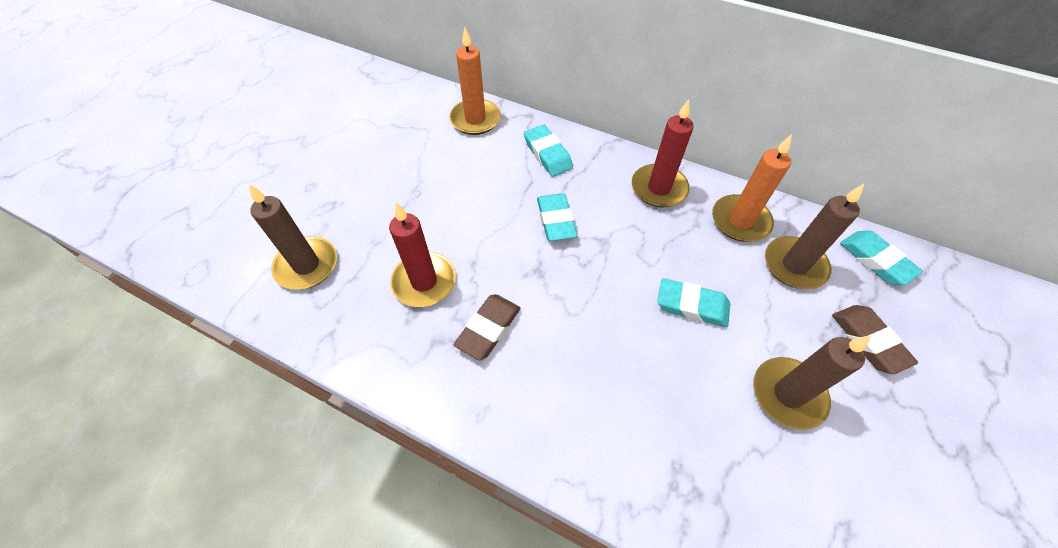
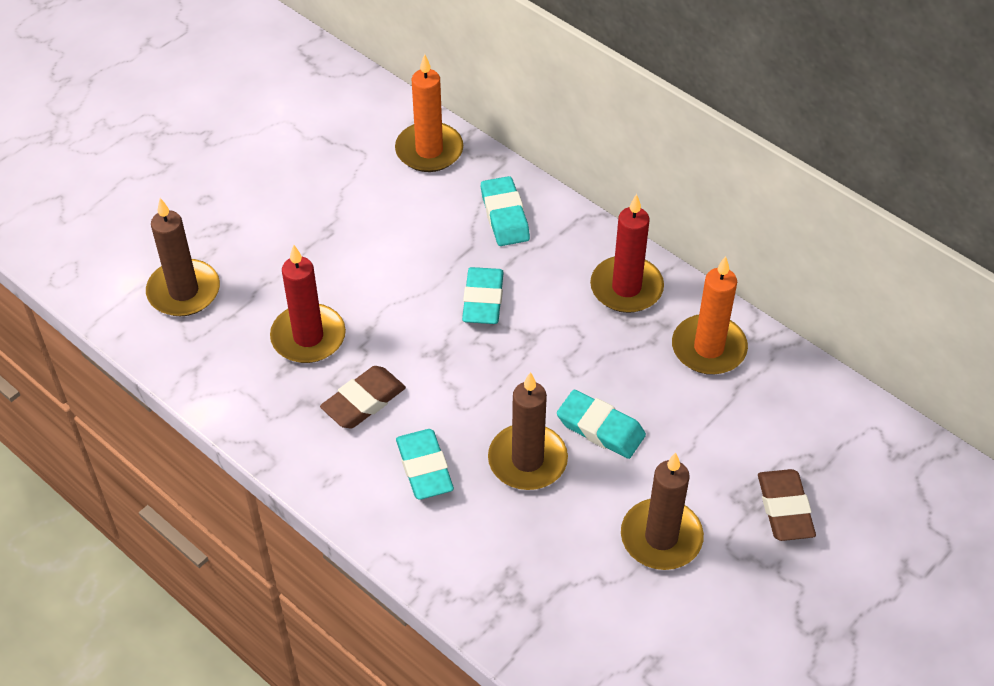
camera: 15 degrees right, 5 degrees down
brown candle [765,184,864,289] -> brown candle moved to [488,372,568,490]
turquoise eraser [840,231,923,285] -> turquoise eraser moved to [396,429,454,500]

